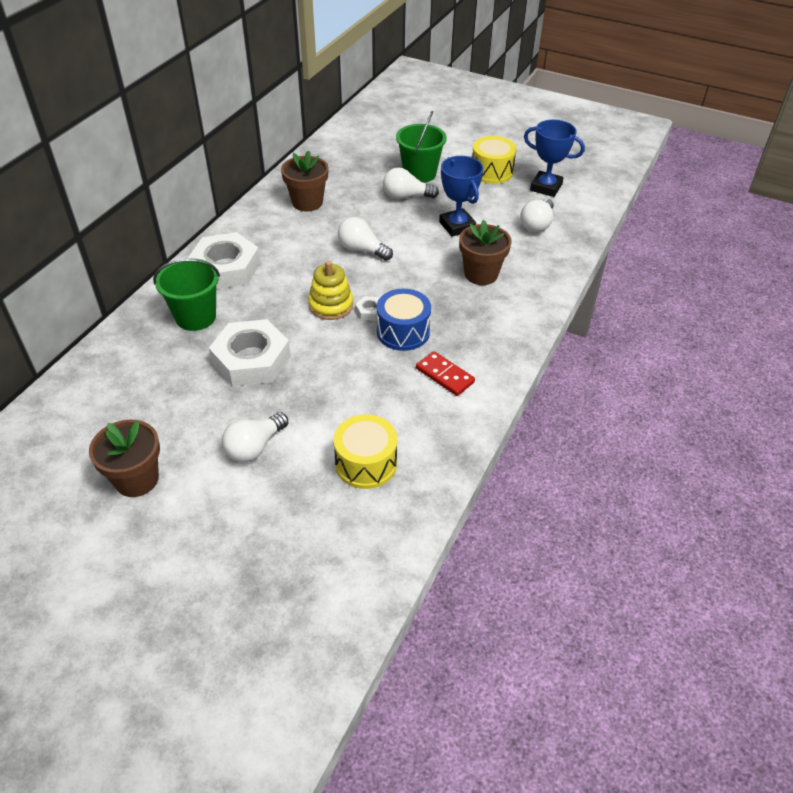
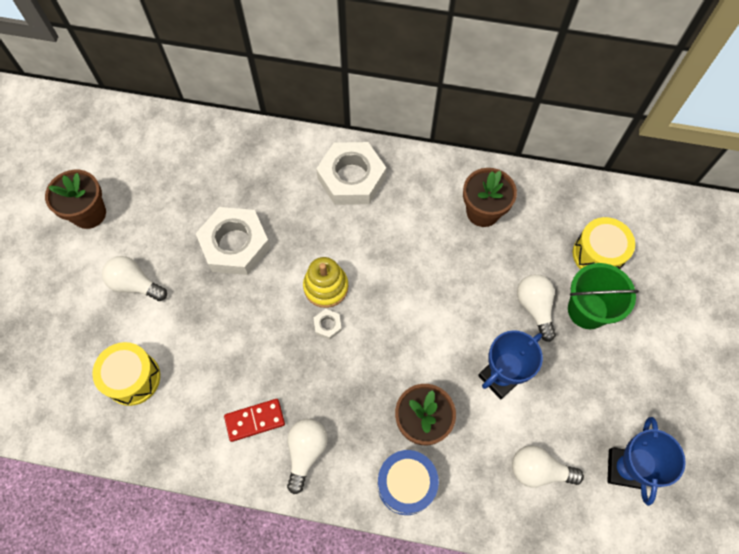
camera: 75 degrees right, 20 degrees up
green bucket [153,259,220,331] -> none
white light bulb [338,217,393,261] -> white light bulb moved to [287,419,328,494]
blue drum [377,289,431,351] -> blue drum moved to [378,450,439,515]
red domino [416,351,475,396] -> red domino turned 45 degrees clockwise [224,399,285,442]
yellow drum [472,136,516,184] -> yellow drum moved to [573,217,635,269]

